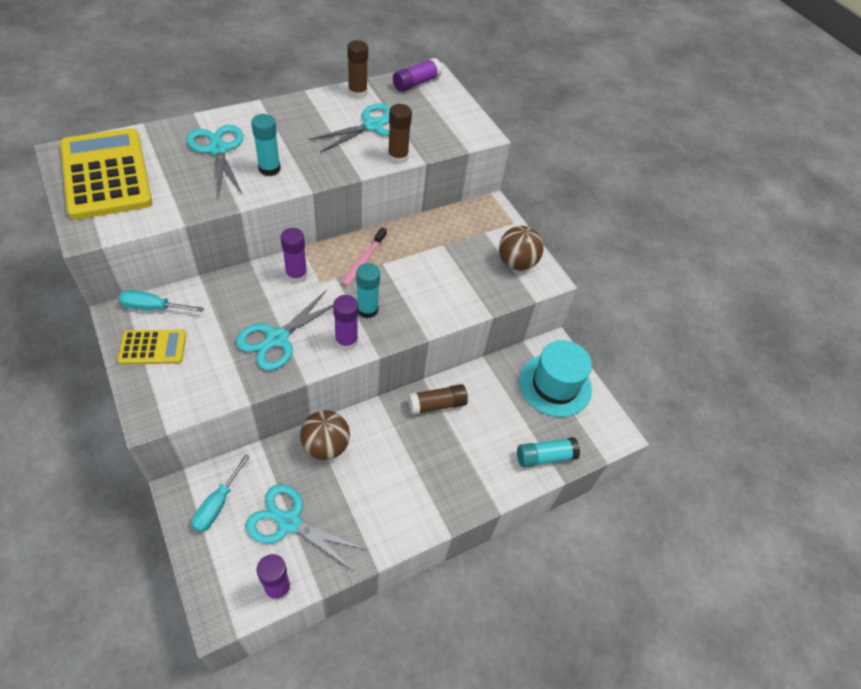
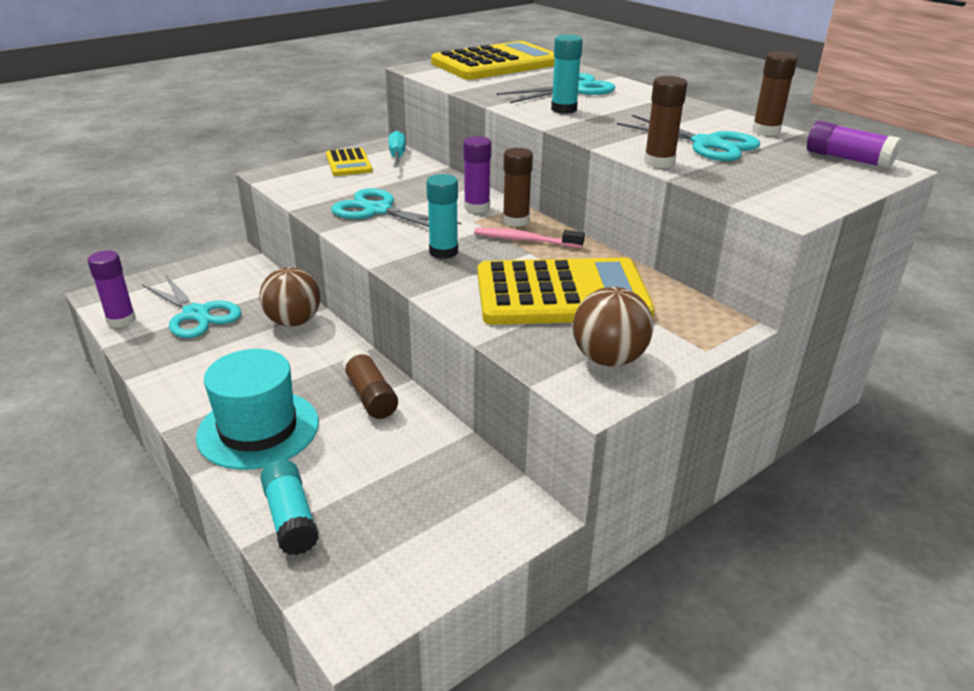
camera: 85 degrees right, 20 degrees down
turquoise screwdriver [192,454,250,532] -> none
turquoise scissors [245,484,367,571] -> turquoise scissors turned 120 degrees clockwise [142,275,241,338]
purple glue stick [333,295,358,351] -> none
turquoise hat [519,340,592,417] -> turquoise hat moved to [196,349,319,470]
none -> yellow calculator [478,258,655,325]
none -> brown glue stick [503,148,533,227]

